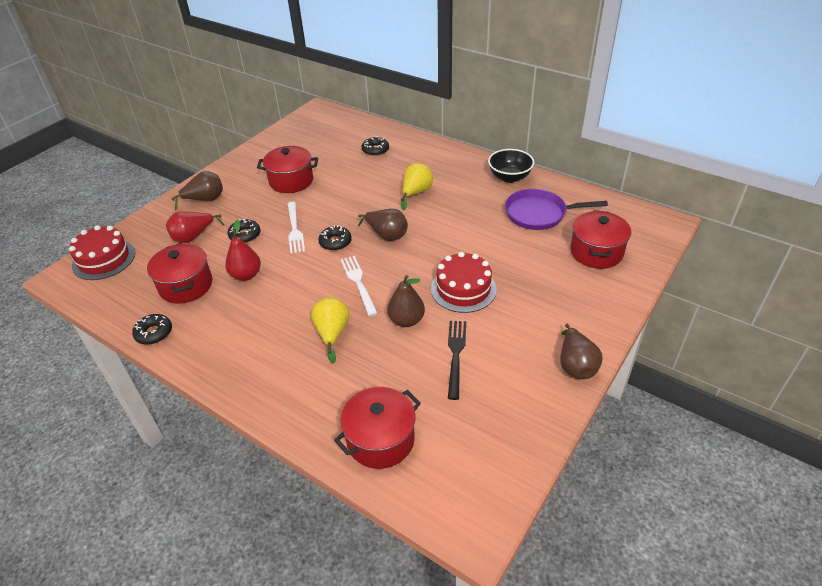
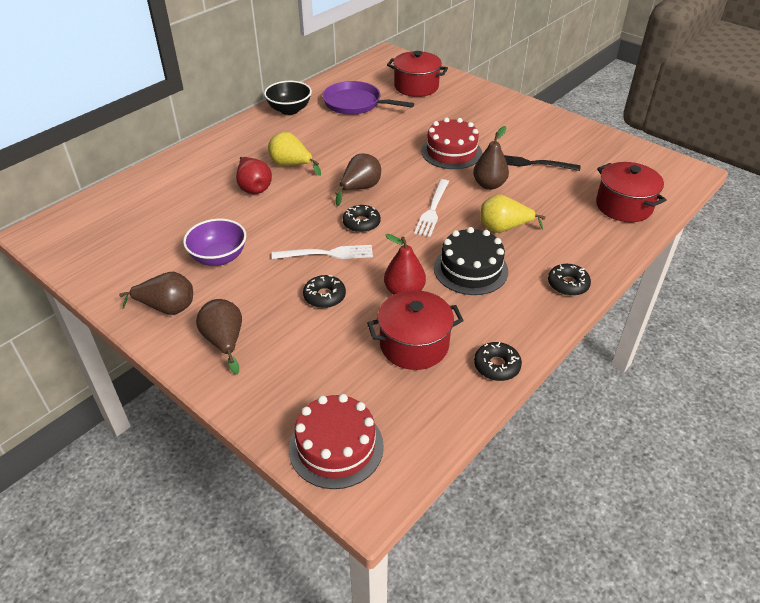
camera: 85 degrees left, 0 degrees up
red pear [166,211,224,243] -> red pear moved to [236,157,272,194]
red pot [257,146,318,193] -> purple bowl [183,219,246,266]
white fork [340,256,378,316] -> white fork turned 60 degrees counterclockwise [414,179,449,237]
black donut [362,137,389,156] -> black donut moved to [548,264,591,296]
purple pan [505,189,608,230] -> purple pan turned 105 degrees clockwise [323,81,414,115]
brown pear [560,324,602,379] -> brown pear moved to [119,272,193,315]
none -> black cake [434,227,508,295]

